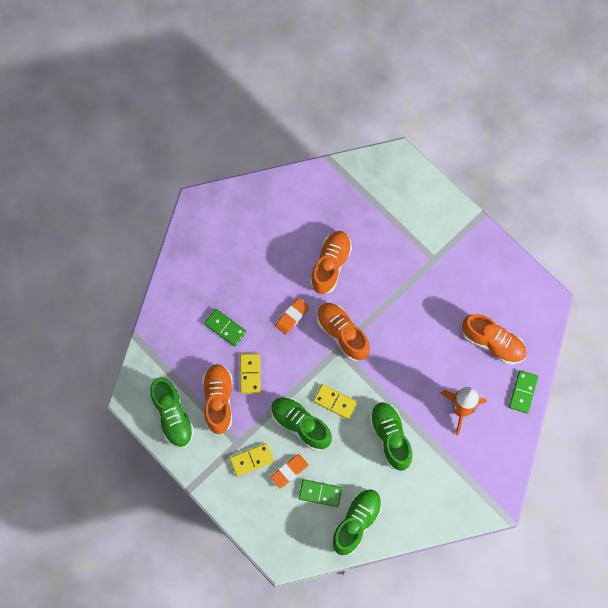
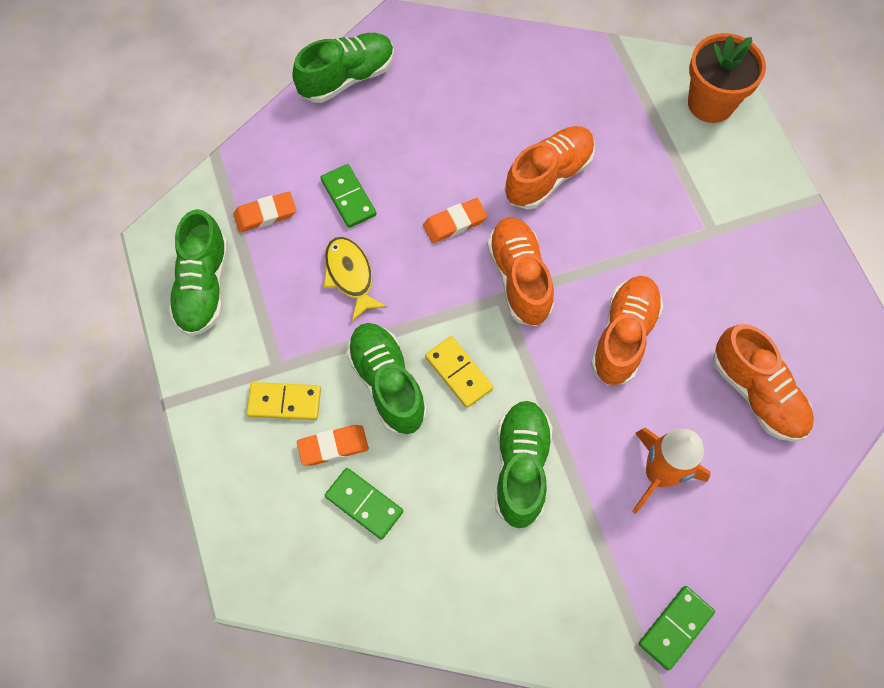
camera: 25 degrees right, 5 degrees down
orange shoe [202,364,233,434] -> orange shoe moved to [591,276,663,385]
yellow domino [240,354,260,393] -> yellow fish [323,237,387,321]
green shoe [331,489,382,555] -> green shoe moved to [292,33,394,103]
green domino [509,370,538,413] -> green domino moved to [639,586,715,670]
none -> orange eraser [233,192,296,232]
none -> orange flower pot [688,33,766,123]

